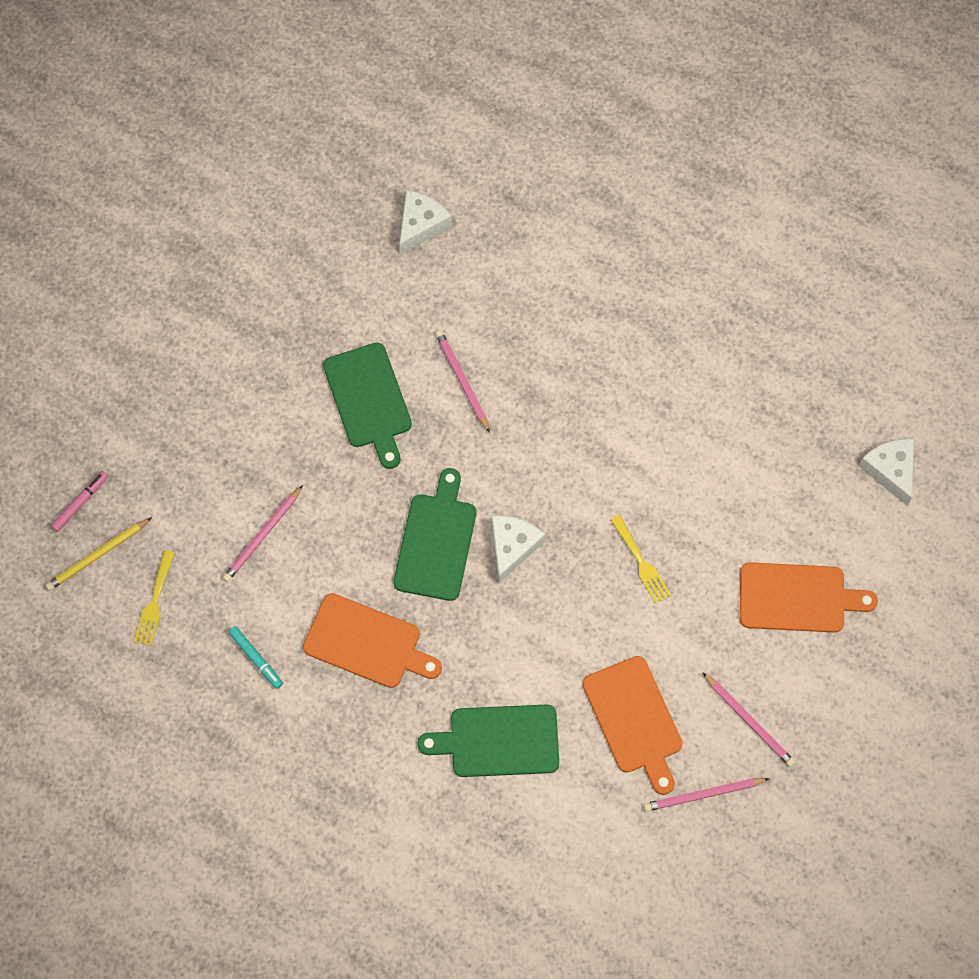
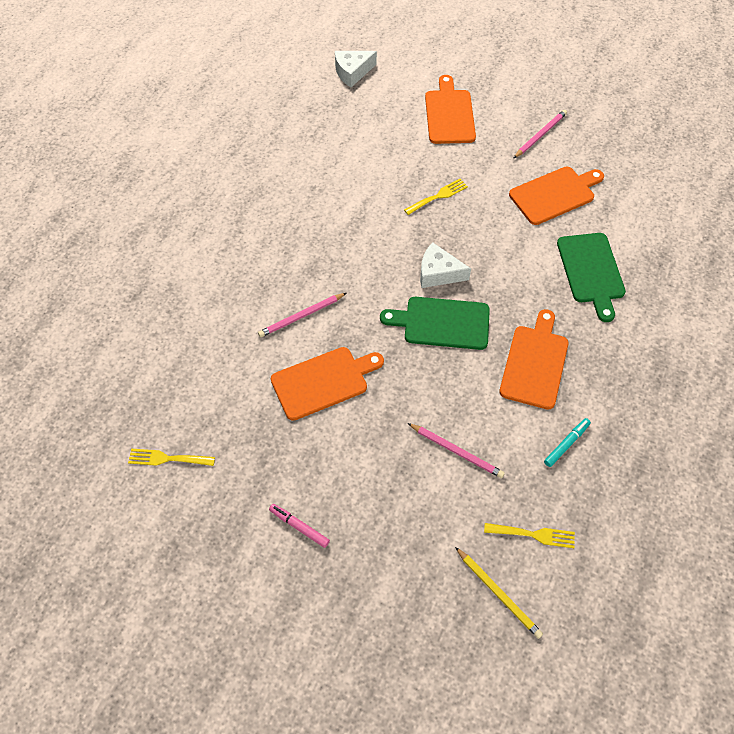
camera: 95 degrees left, 10 degrees down
pink marker [51,471,108,532] -> pink marker moved to [269,504,330,548]
green cutting board [323,342,412,469] -> orange cutting board [271,347,384,421]
white cheese [400,190,452,254] -> none
pink pencil [644,778,769,811] -> none
none -> yellow fork [128,449,215,466]

